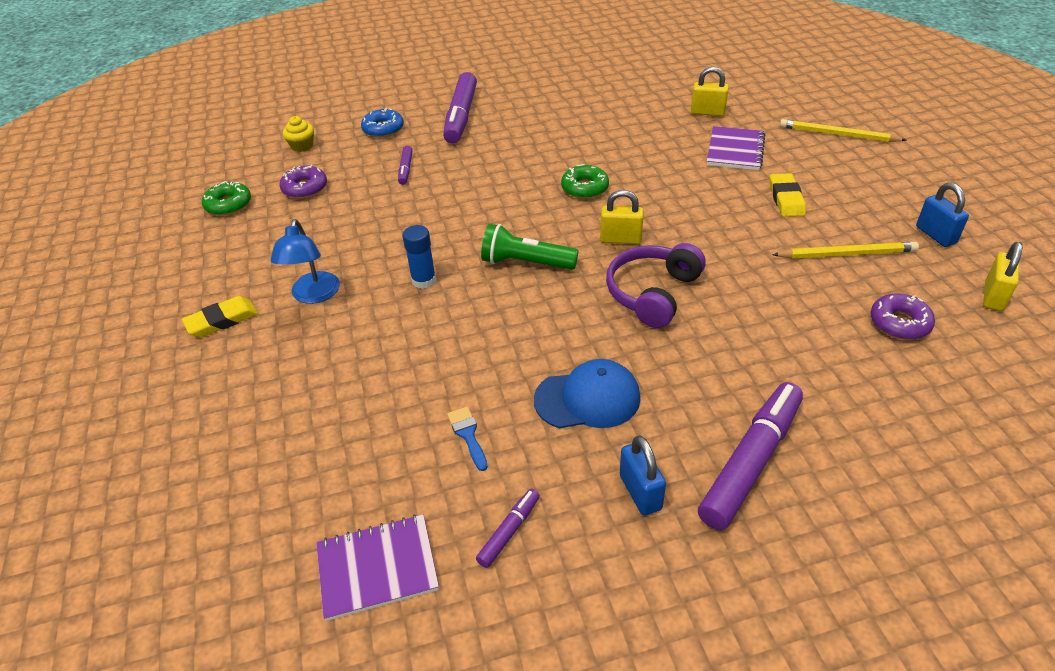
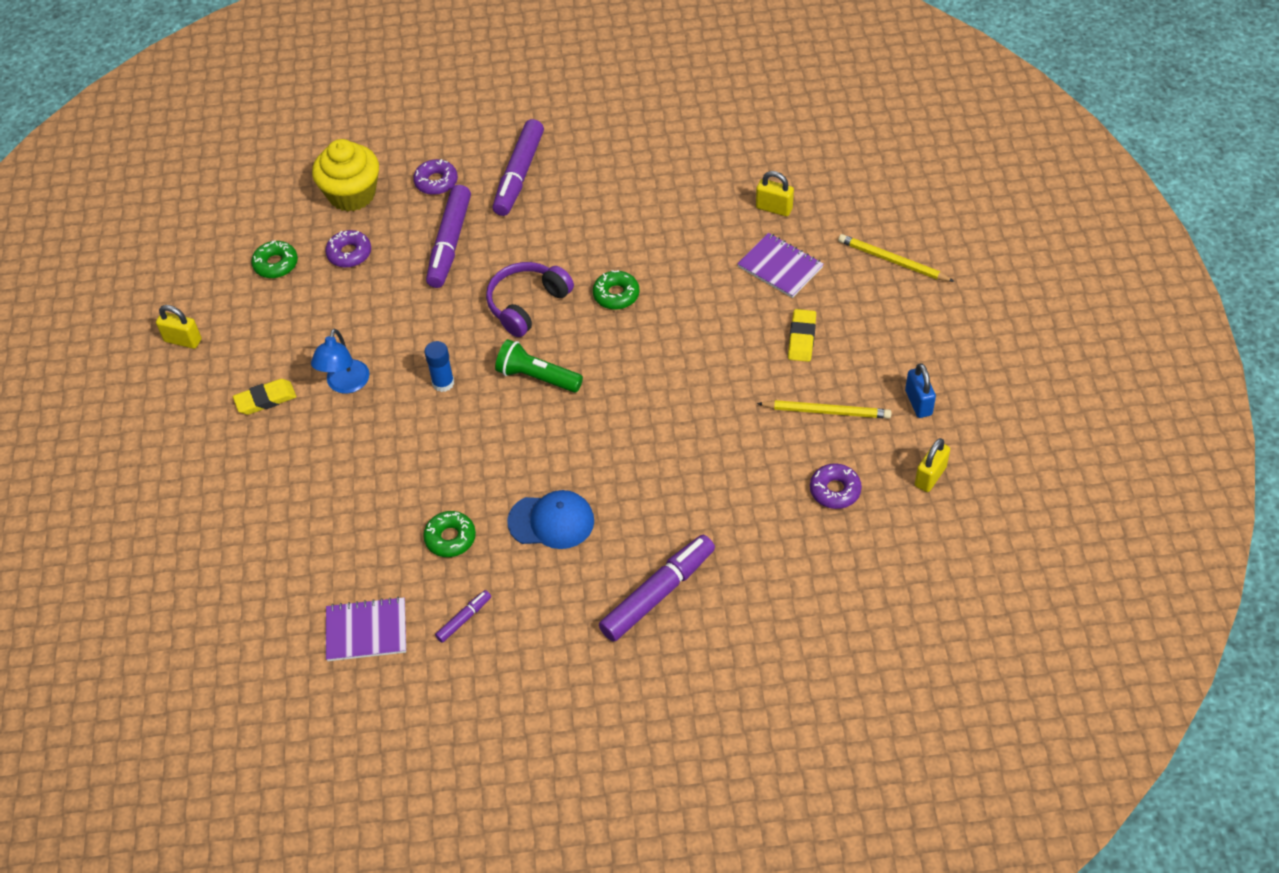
camera: 10 degrees right, 10 degrees up
yellow cupcake [283,116,314,152] -> yellow cupcake [312,139,379,212], size x2.11
blue donut [361,108,404,138] -> purple donut [413,159,458,195]
purple marker [398,146,413,185] -> purple marker [426,185,471,288], size x2.12
blue brush [447,407,488,471] -> green donut [423,511,476,557]
yellow padlock [600,190,644,244] -> yellow padlock moved to [156,305,201,349]
purple headphones [606,243,706,328] -> purple headphones moved to [486,262,574,337]
blue padlock [620,435,666,515] -> none
purple notebook [707,126,765,170] -> purple notebook turned 75 degrees counterclockwise [737,233,823,298]

